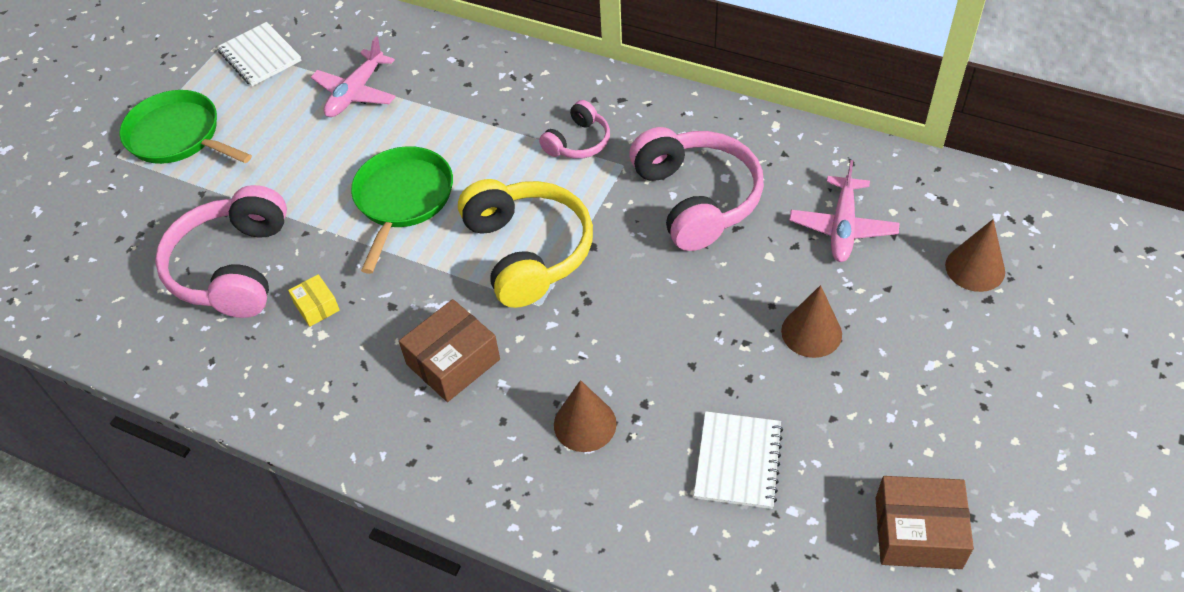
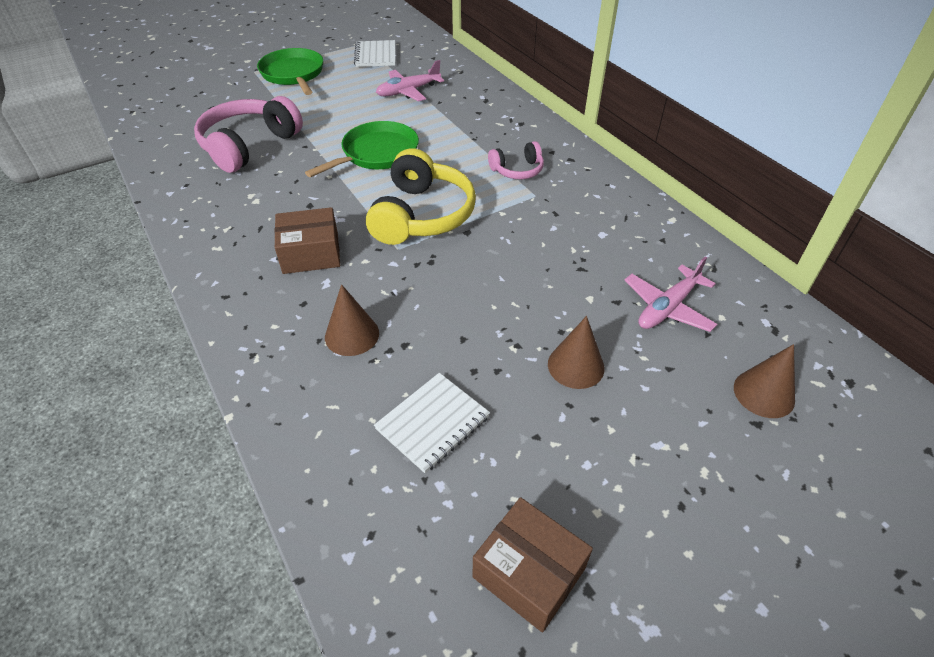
camera: 30 degrees right, 5 degrees down
yellow box [288,274,340,327] -> none
pink headphones [629,127,764,251] -> none

